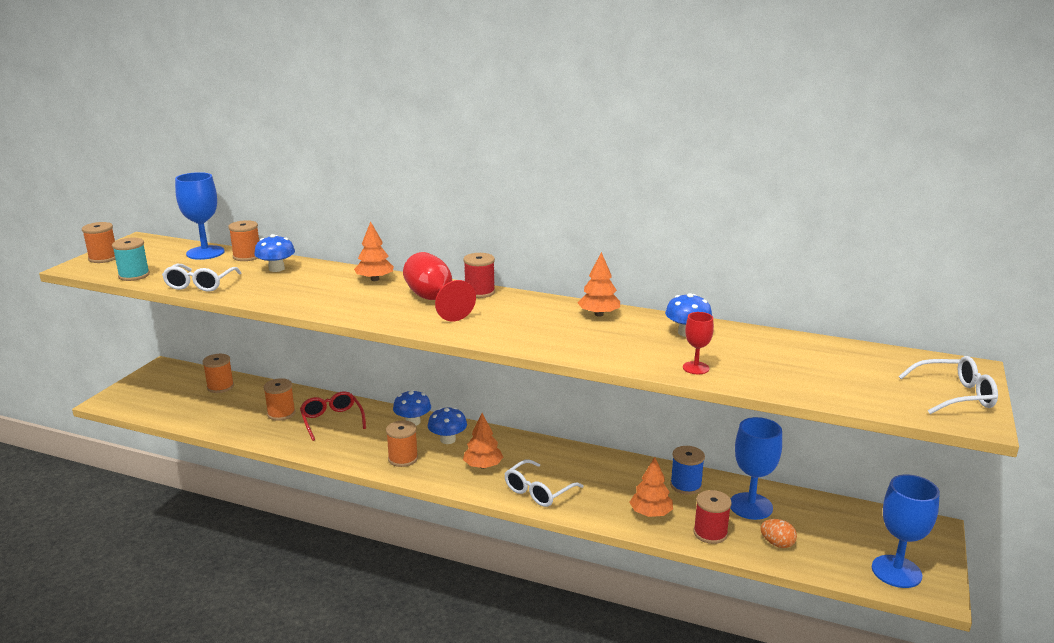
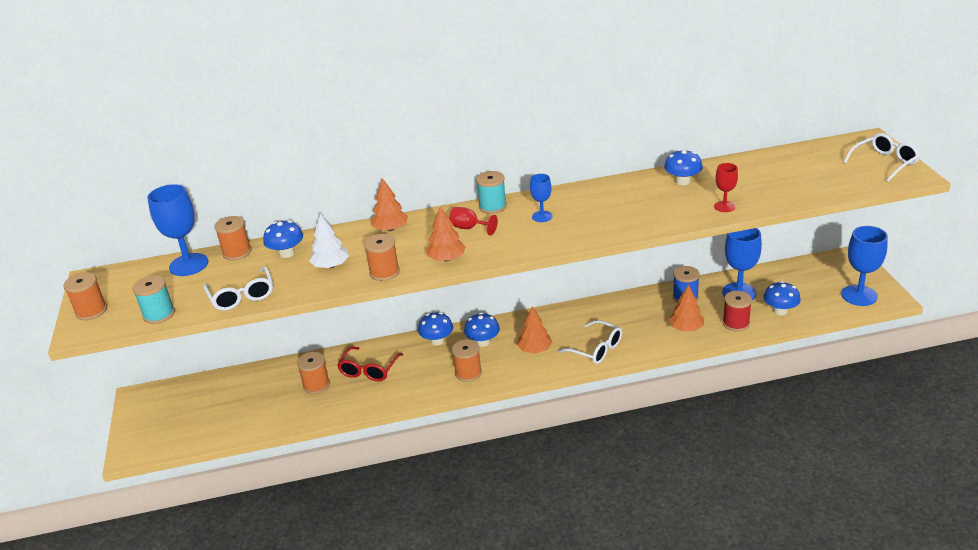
camera: 30 degrees left, 10 degrees up
orange spool [202,354,234,393] -> orange spool moved to [364,234,400,281]
red glasses [300,391,366,441] -> red glasses turned 105 degrees counterclockwise [337,347,403,381]
red goblet [403,252,476,321] -> red goblet [449,207,498,235], size x0.54
red spool [463,253,495,298] -> turquoise spool [476,171,507,214]
white glasses [504,459,584,507] -> white glasses turned 60 degrees counterclockwise [558,320,622,364]
orange tree [578,252,620,317] -> orange tree moved to [426,206,466,261]
orange egg [760,519,797,548] -> blue mushroom [763,281,801,315]
none -> white tree [309,214,349,268]
none -> blue goblet [530,174,553,222]

